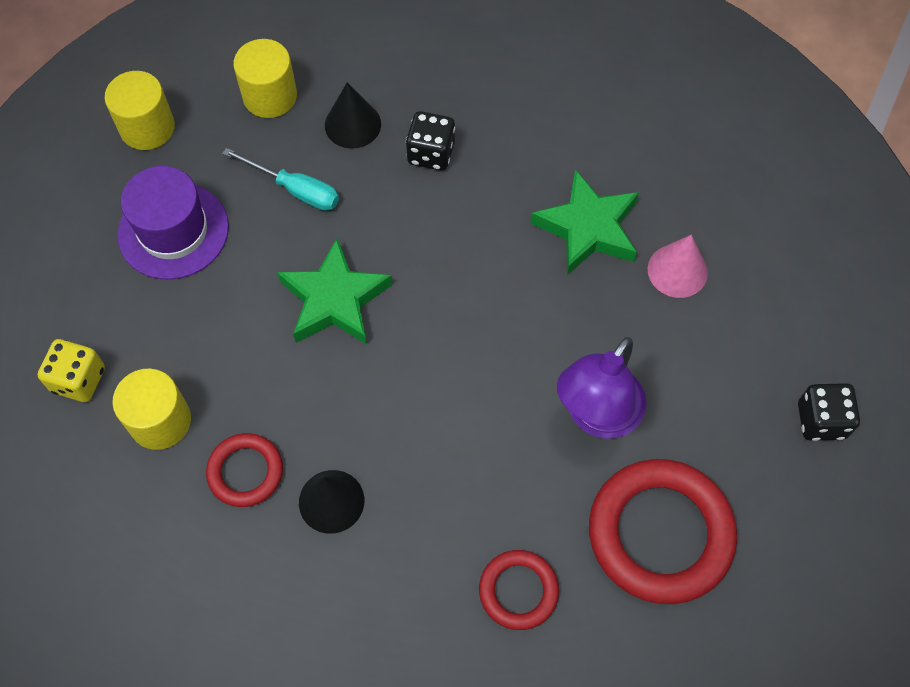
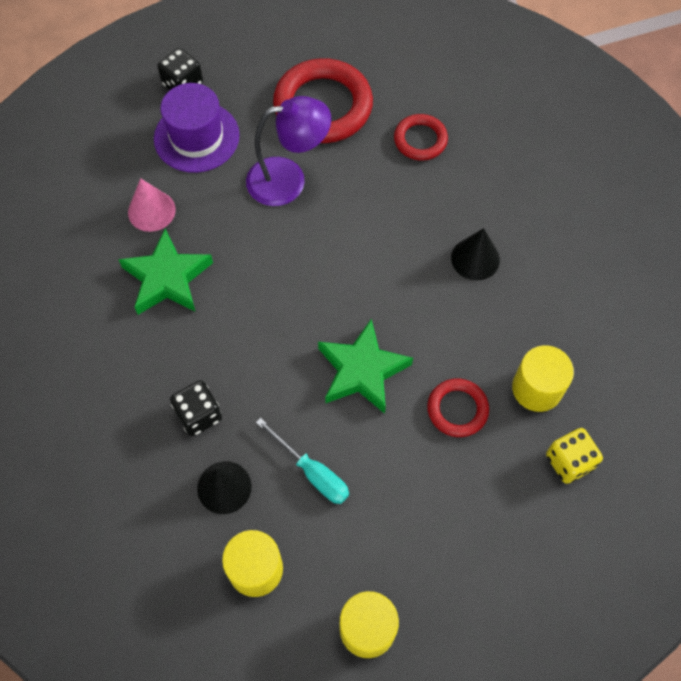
camera: 135 degrees left, 0 degrees up
purple hat [117,166,229,280] -> purple hat moved to [154,83,240,173]
red ring [206,433,283,507] -> red ring moved to [427,379,489,437]
turquoise screwdriver [222,148,339,211] -> turquoise screwdriver turned 150 degrees clockwise [256,418,349,504]

